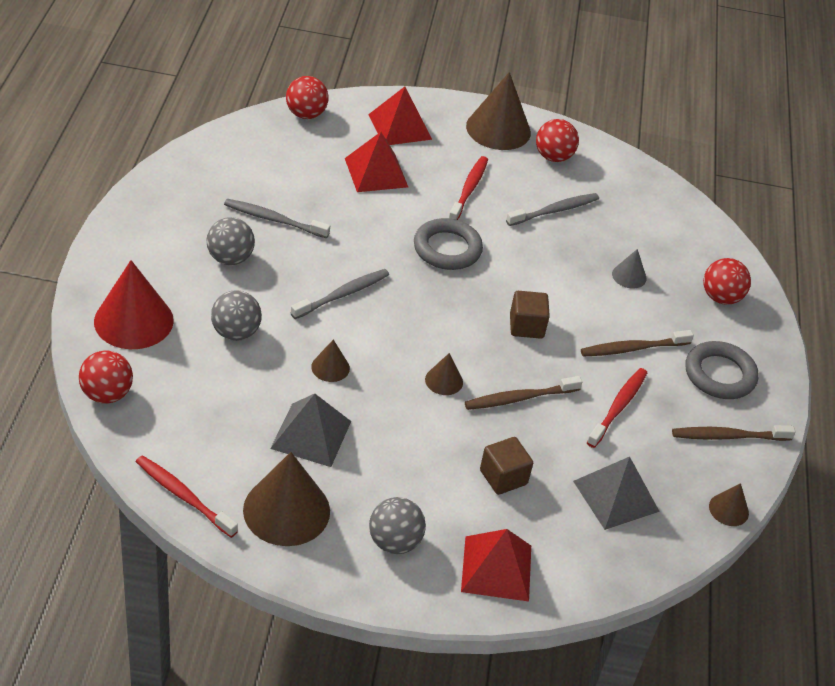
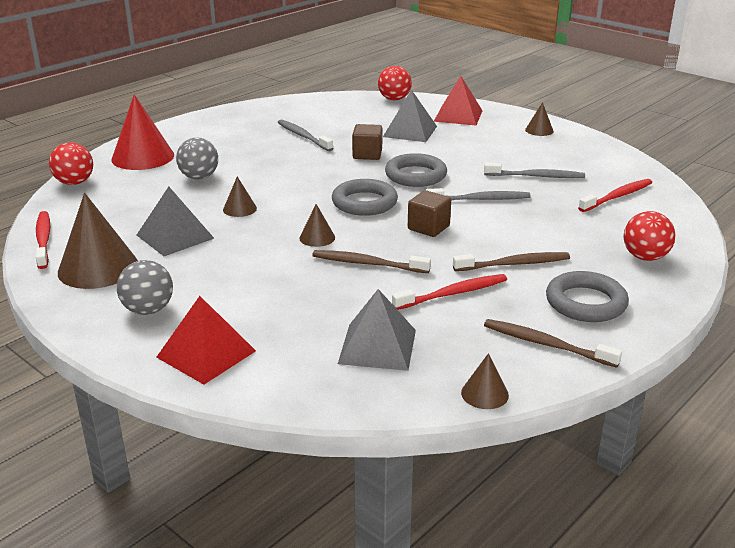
camera: 40 degrees right, 15 degrees down
grey ball [207,217,255,265] -> none
grey toothbrush [291,269,389,319] -> grey toothbrush moved to [426,188,531,200]
red pyramid [345,132,408,192] -> grey pyramid [383,90,437,142]
red toothbrush [449,156,488,220] -> red toothbrush moved to [578,179,652,212]
brown cone [466,72,531,150] -> brown cone [525,102,554,136], size x0.49
brown cube [480,437,533,495] -> brown cube moved to [352,124,383,160]
red ball [536,119,579,162] -> none
brown toothbrush [581,330,694,356] -> brown toothbrush turned 150 degrees clockwise [453,252,570,271]
grey cone [612,249,647,289] -> none
none -> grey ring [332,179,398,216]

